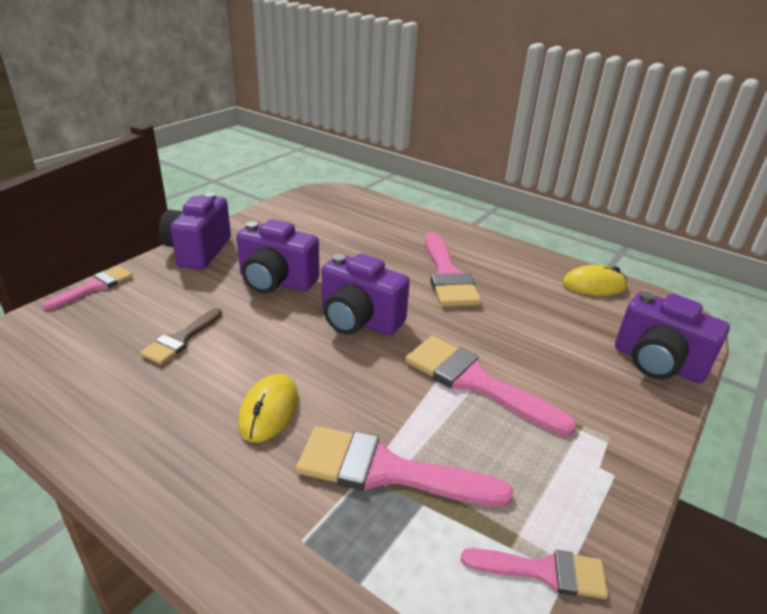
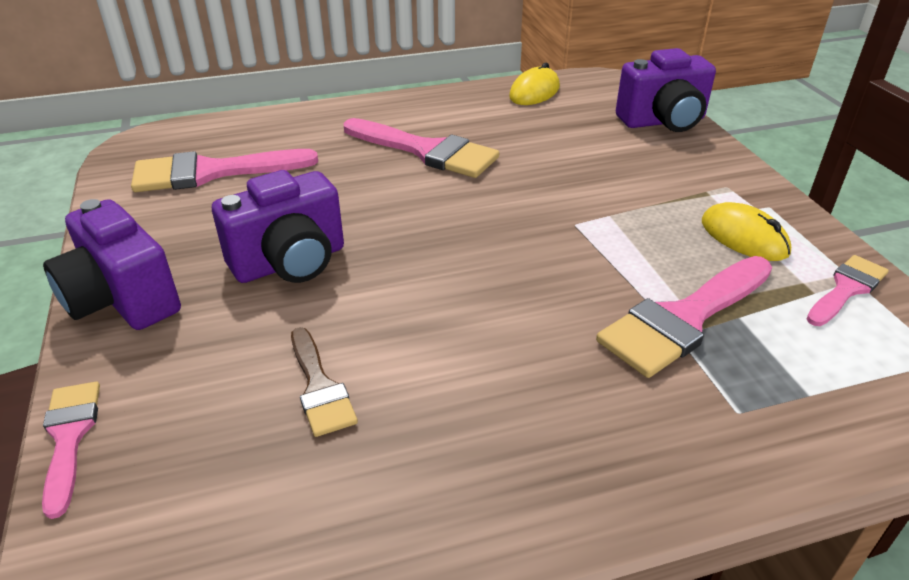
camera: 50 degrees left, 5 degrees up
yellow mouse [238,374,298,442] -> yellow mouse moved to [702,202,791,261]
purple camera [322,254,410,335] -> none
pink brush [405,336,577,436] -> pink brush moved to [131,149,318,192]

